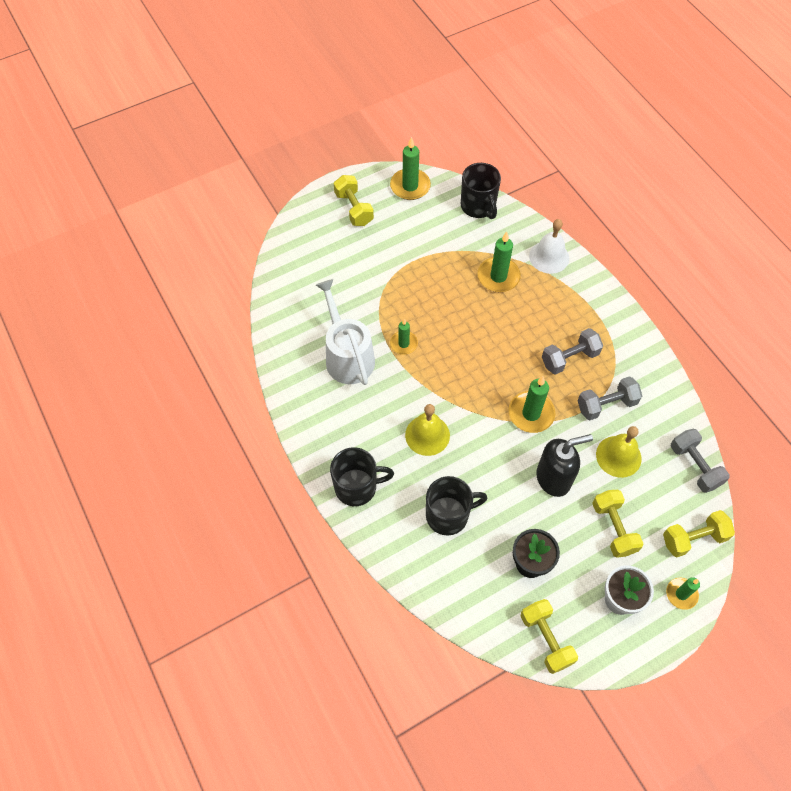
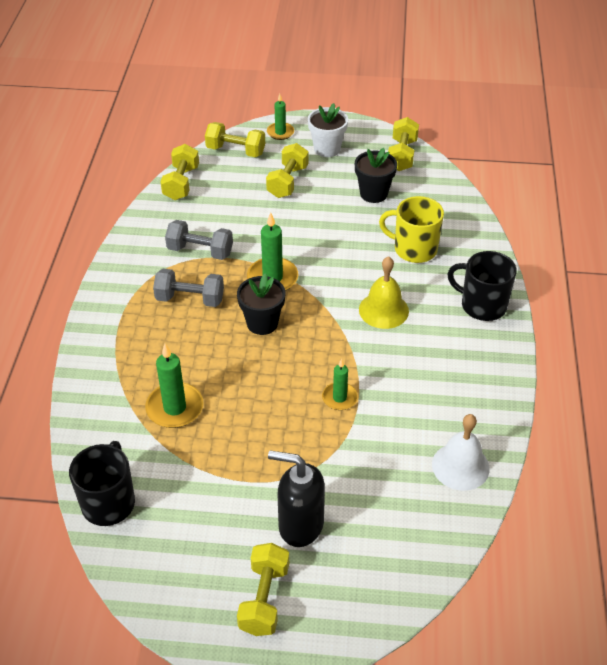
camera: 145 degrees left, 15 degrees down
white watering can [316,279,375,385] -> none
green candle [390,137,431,200] -> none
black mug [426,476,487,535] -> yellow mug [379,196,444,263]
white bell [529,219,569,274] -> white bell moved to [432,414,490,491]
black soap dispenser [536,434,593,497] -> black soap dispenser moved to [268,450,325,547]
yellow bell [596,426,642,478] -> none
grey dumbbell [670,429,730,493] -> yellow dumbbell [160,144,199,200]
none -> black flower pot [237,273,285,335]

